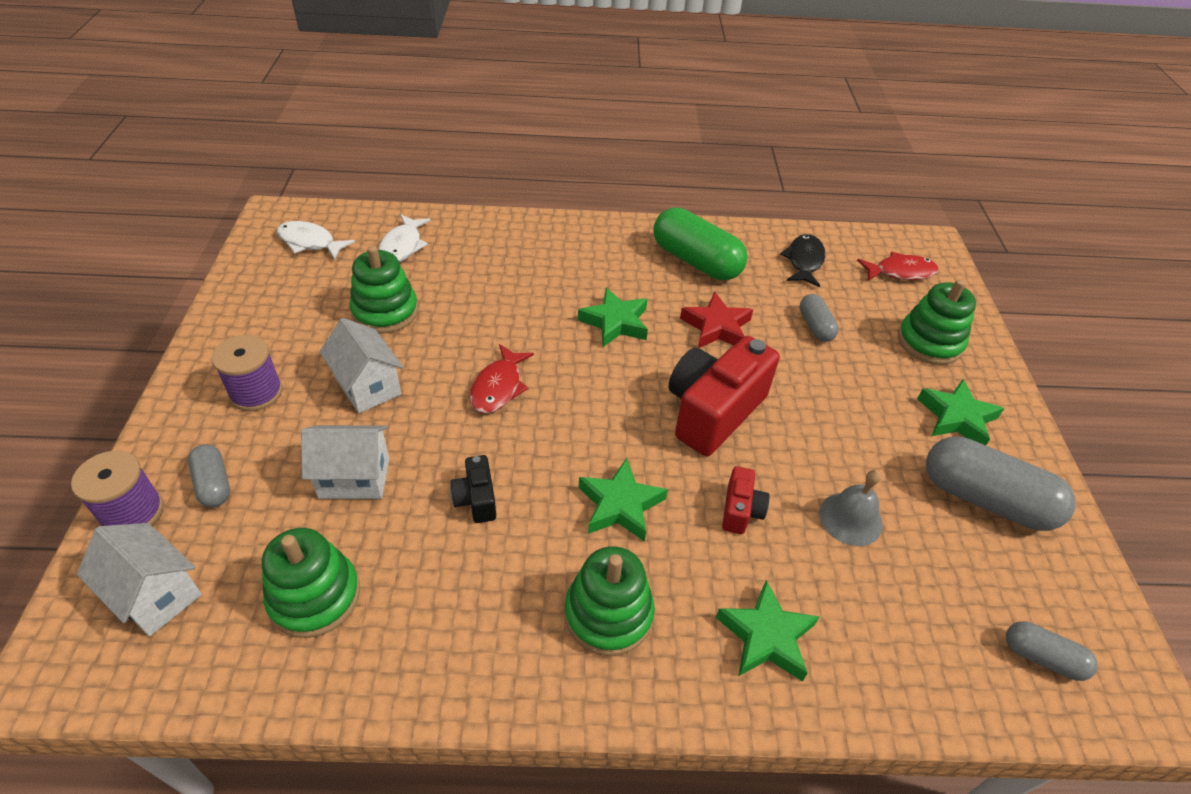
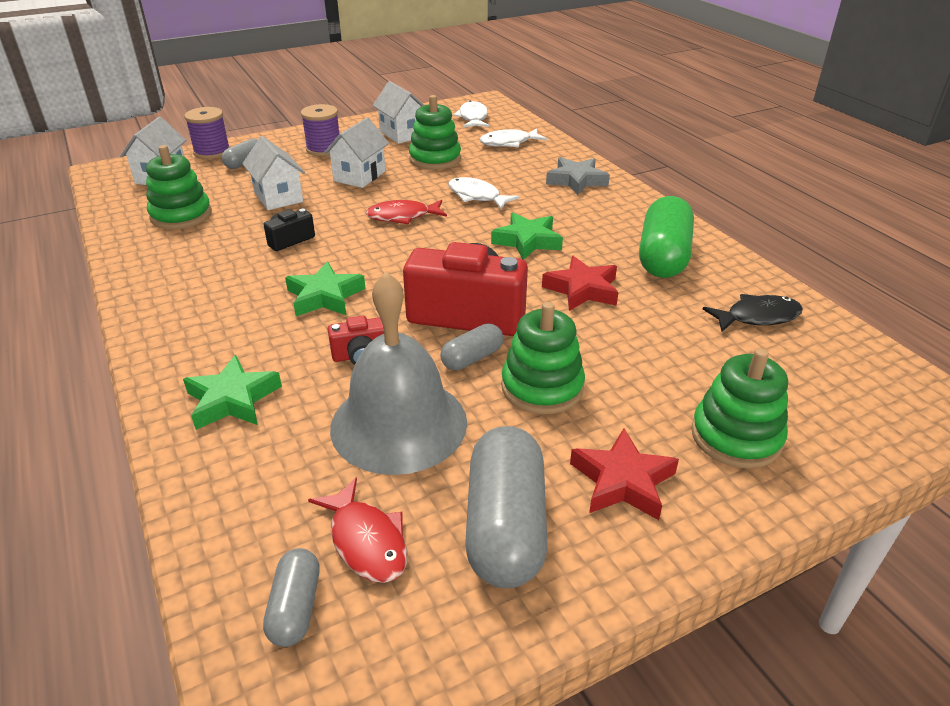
camera: 65 degrees right, 10 degrees down
green stacking toy [564,546,655,656] -> green stacking toy moved to [501,302,585,414]
grey capsule [799,294,839,342] -> grey capsule moved to [440,323,503,370]
grey bell [819,470,883,546] -> grey bell [330,272,467,475], size x1.99
red fish [857,252,939,281] -> red fish moved to [308,477,407,583]
green star [917,379,1004,445] -> red star [570,428,679,520]
none -> white house [373,81,424,144]
none -> white fish [448,177,520,209]
none -> grey star [546,157,610,195]

